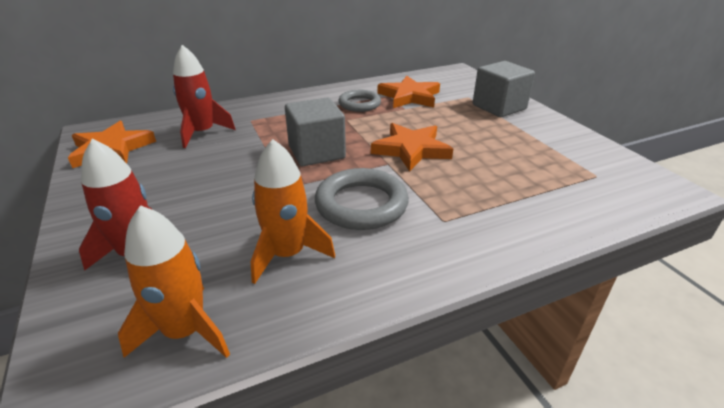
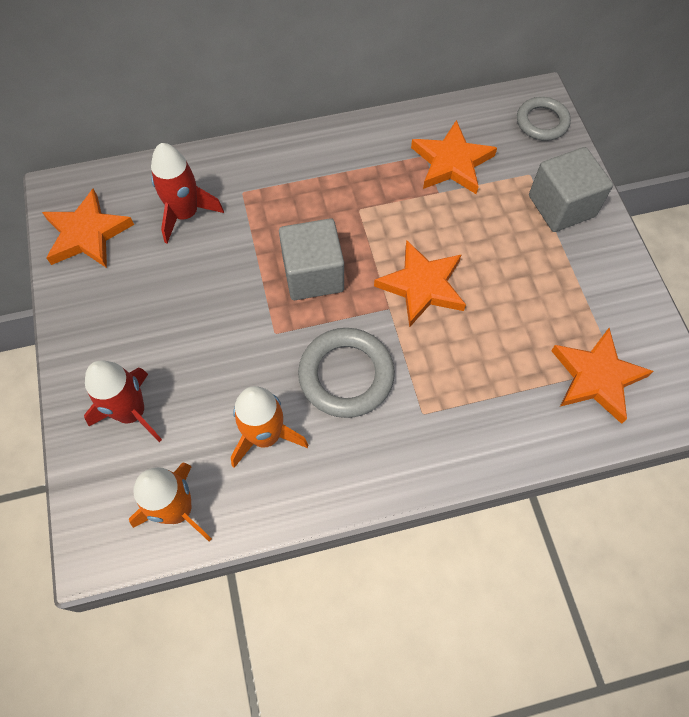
camera: 10 degrees right, 30 degrees up
grey ring [338,90,381,112] -> grey ring moved to [517,97,571,141]
none -> orange star [551,328,654,424]

